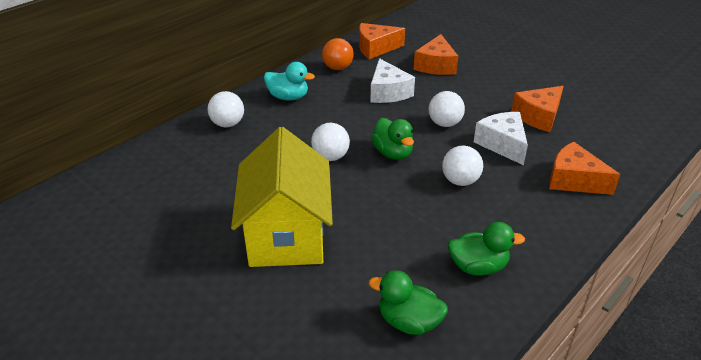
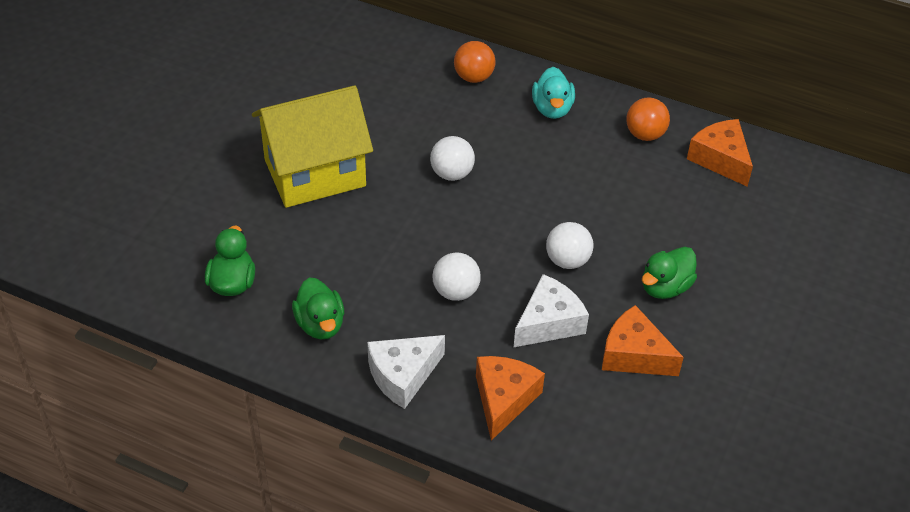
camera: 70 degrees right, 10 degrees up
white ball [208,91,244,127] -> orange ball [454,41,495,83]
white cheese [370,58,415,103] -> white cheese moved to [367,335,445,409]
green duck [371,118,414,160] -> green duck moved to [642,247,697,299]
orange cheese [414,34,458,75] -> none

